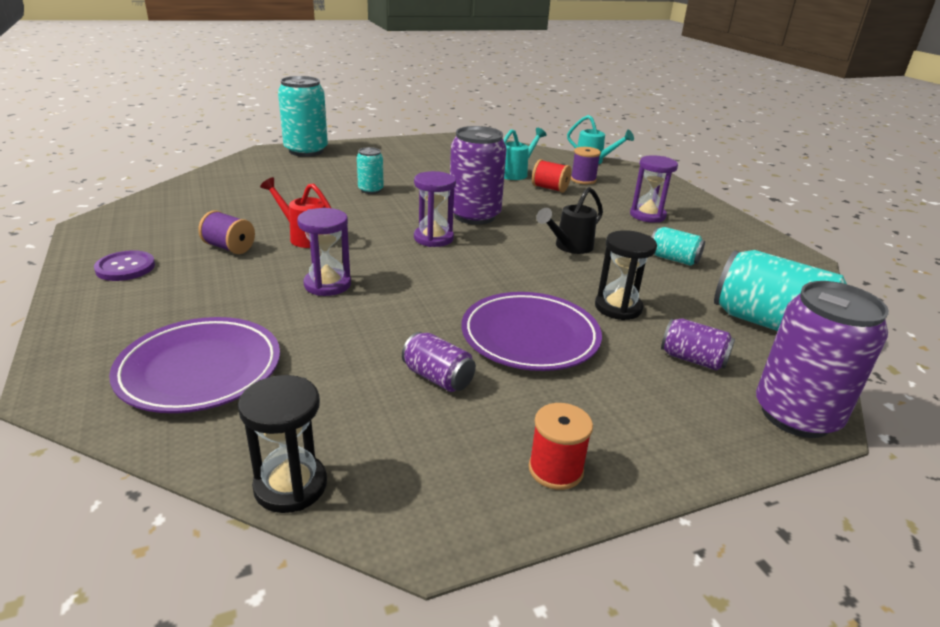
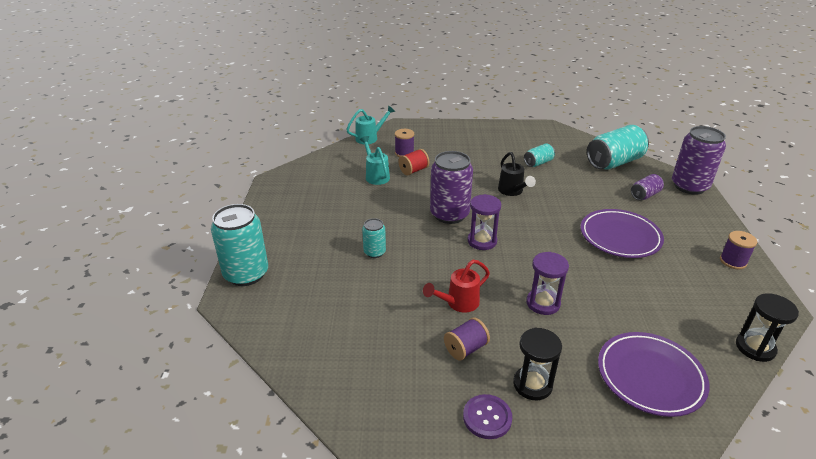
camera: 65 degrees left, 5 degrees up
purple can [402,332,476,392] -> none
red spool [529,403,593,490] -> purple spool [720,231,757,269]
black hourglass [595,230,657,320] -> black hourglass moved to [513,328,562,400]
purple hourglass [630,155,678,223] -> none

